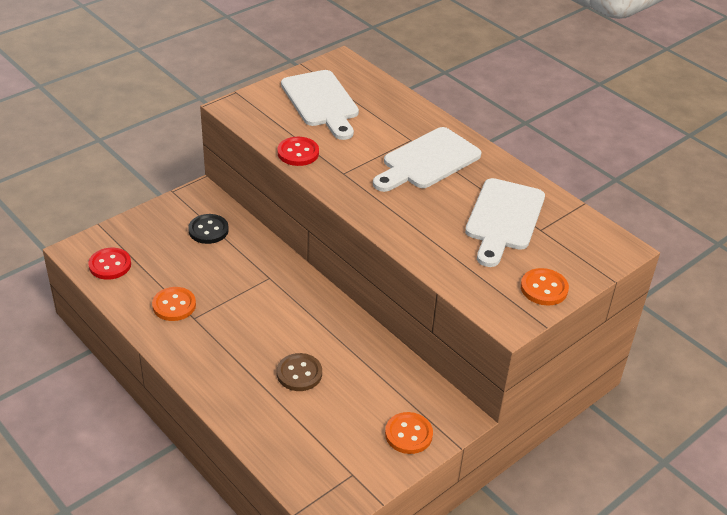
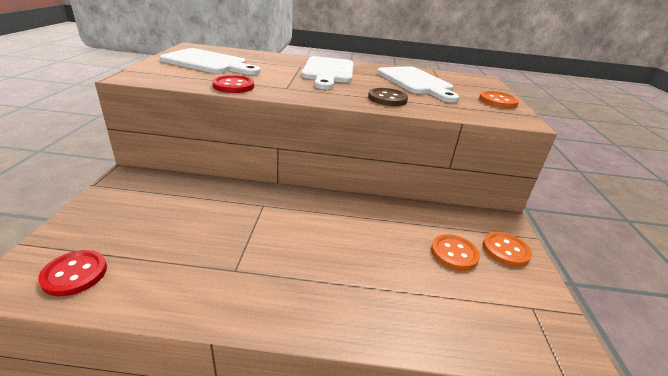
camera: 45 degrees left, 10 degrees down
orange button [152,287,196,321] -> orange button moved to [431,234,480,271]
black button [188,214,229,244] -> none
brown button [277,353,322,391] -> brown button moved to [368,88,408,106]

